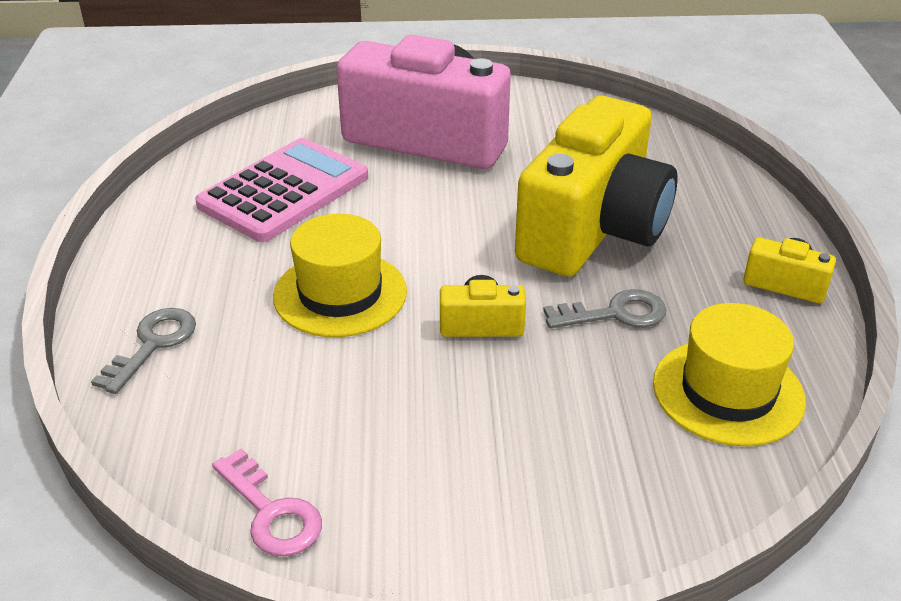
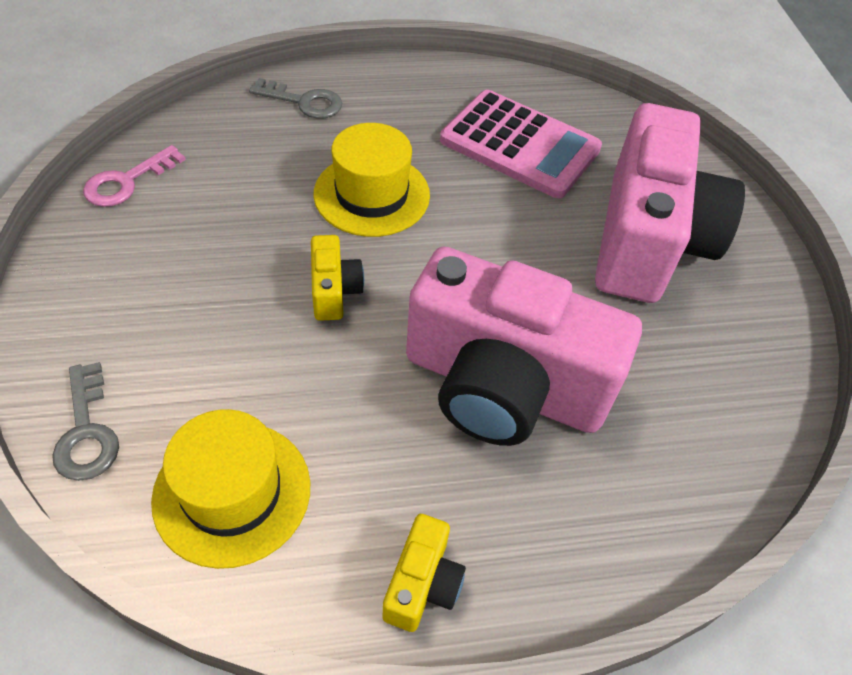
camera: 80 degrees right, 15 degrees up
yellow camera [515,96,677,277] -> pink camera [406,246,642,446]
grey key [543,289,666,328] -> grey key moved to [52,362,119,481]

